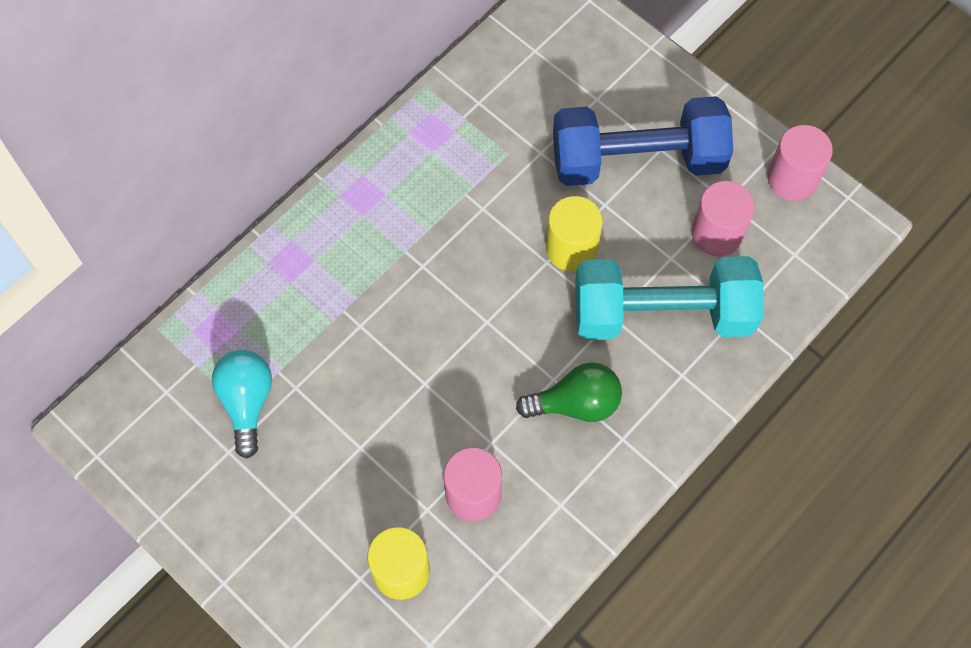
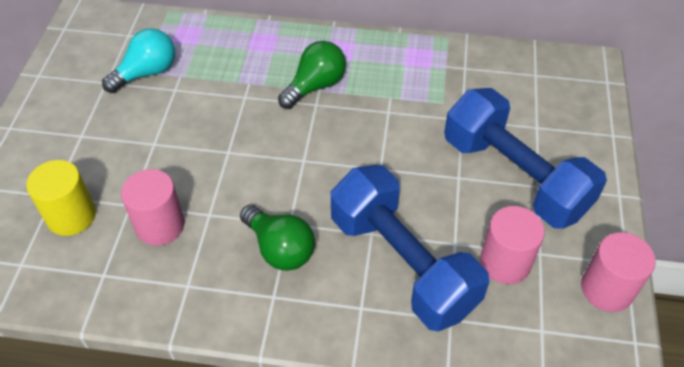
camera: 55 degrees right, 15 degrees down
yellow cylinder [546,196,603,271] -> none
turquoise dumbbell [575,256,763,340] -> blue dumbbell [331,165,489,331]
none -> green light bulb [278,41,346,109]

